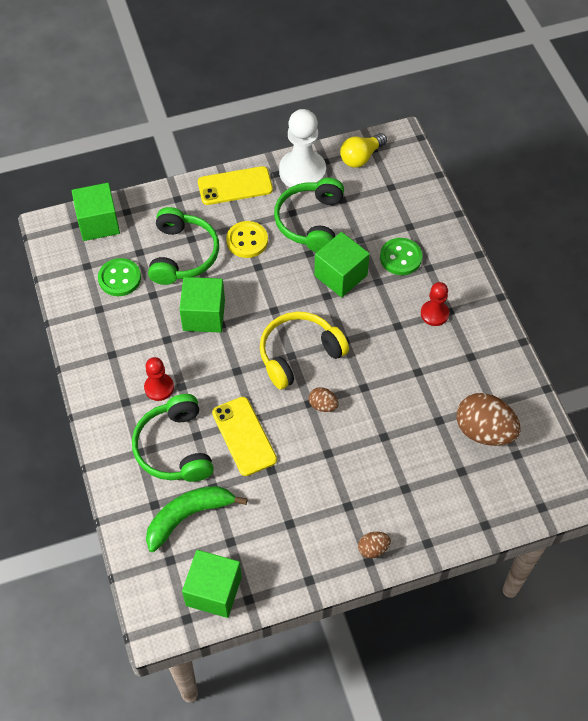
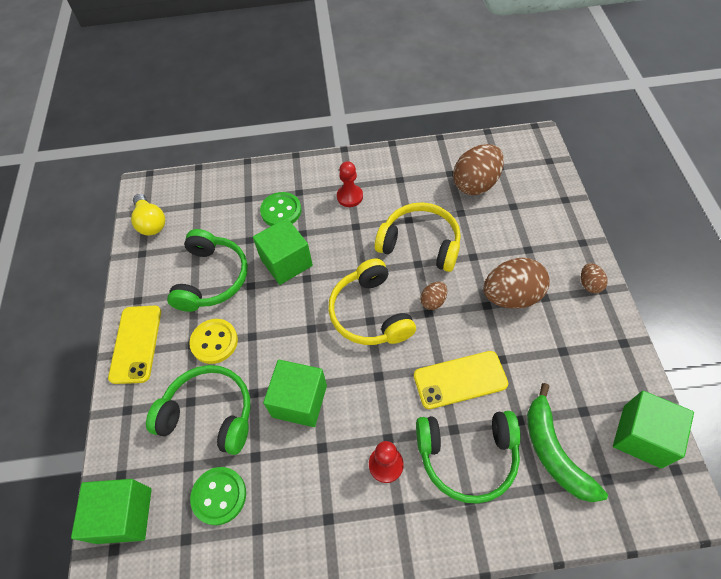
camera: 75 degrees left, 0 degrees up
green headphones [274,178,344,252] -> green headphones turned 105 degrees counterclockwise [167,229,248,312]
white pawn [279,109,326,187] -> none
none -> yellow headphones [375,202,461,272]
none -> brown egg [483,258,550,309]

